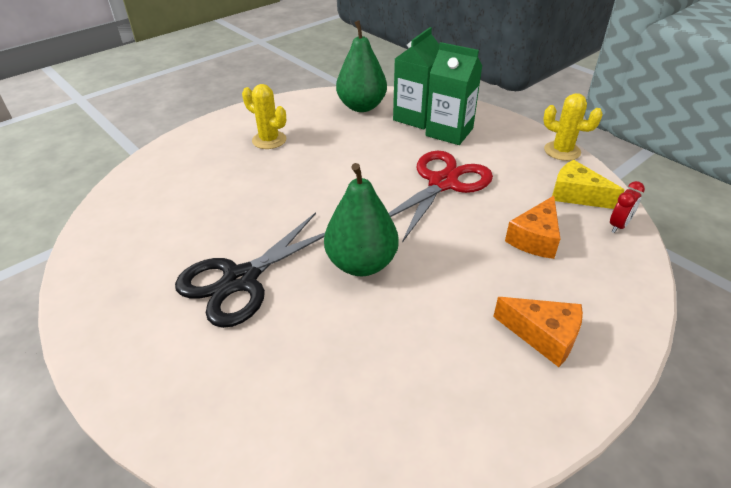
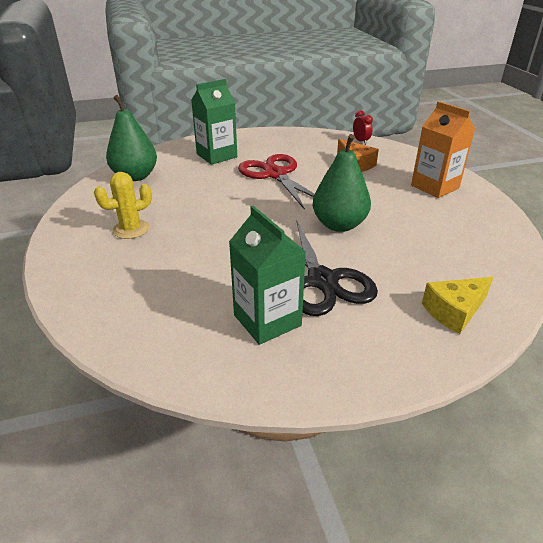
camera: 65 degrees left, 5 degrees down
green carton [393,27,439,129] -> green carton moved to [229,206,306,345]
orange cheese [493,297,583,367] -> orange carton [411,101,475,198]
yellow cactus [543,93,603,161] -> none
yellow cheese [552,160,624,209] -> yellow cheese moved to [422,277,493,334]

